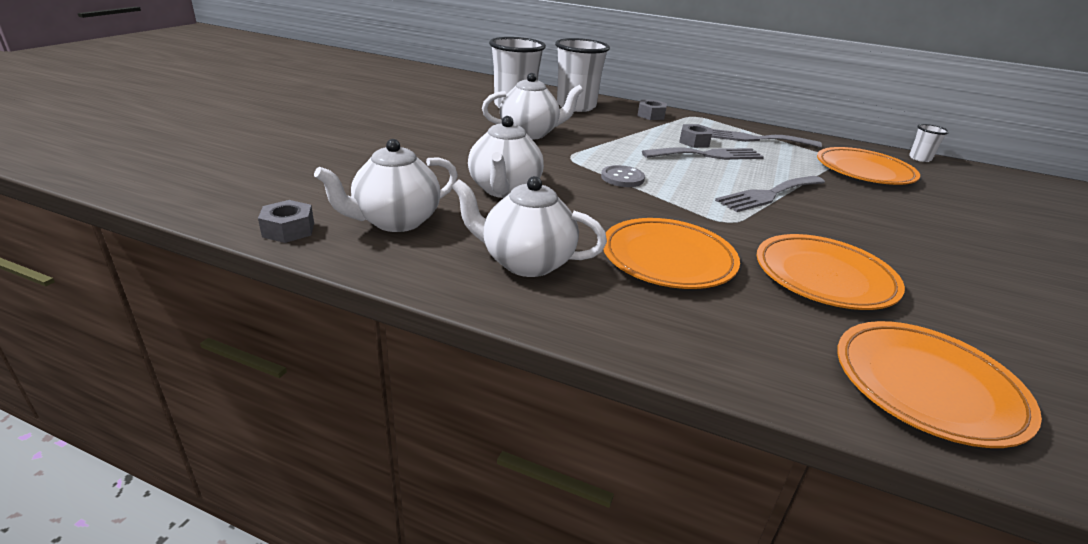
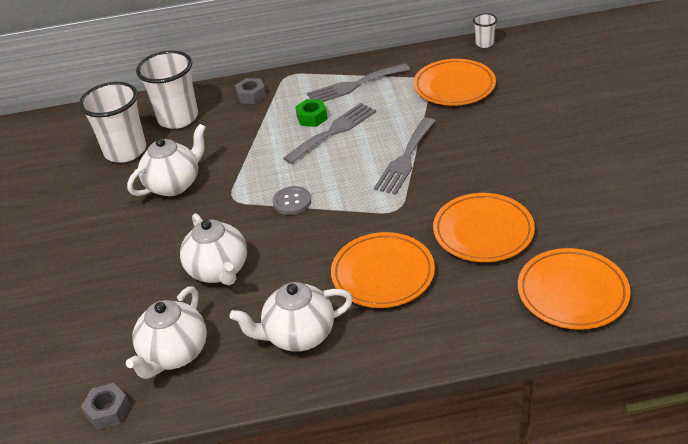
camera: 25 degrees left, 10 degrees up
grey nut [679,124,713,148] -> green nut [295,99,328,127]

